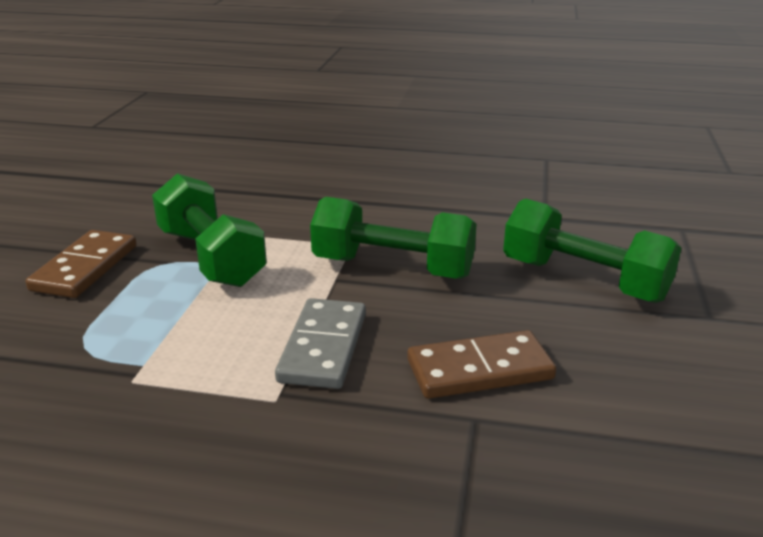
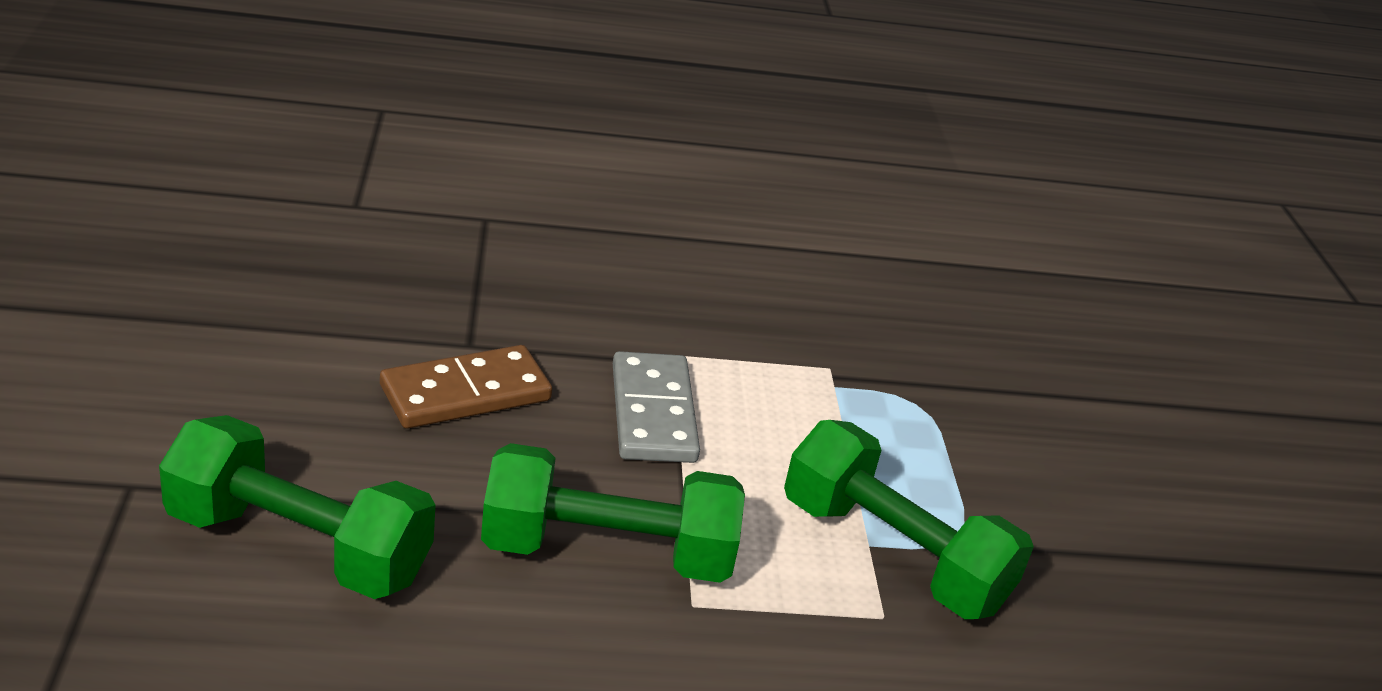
camera: 160 degrees right, 5 degrees up
brown domino [26,230,136,298] -> none

